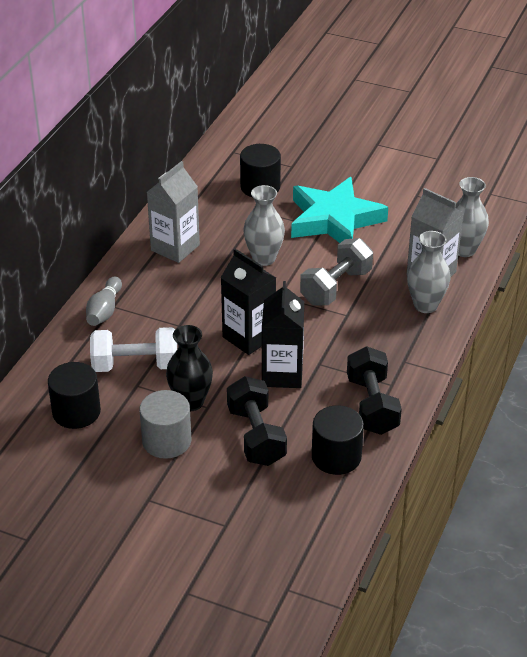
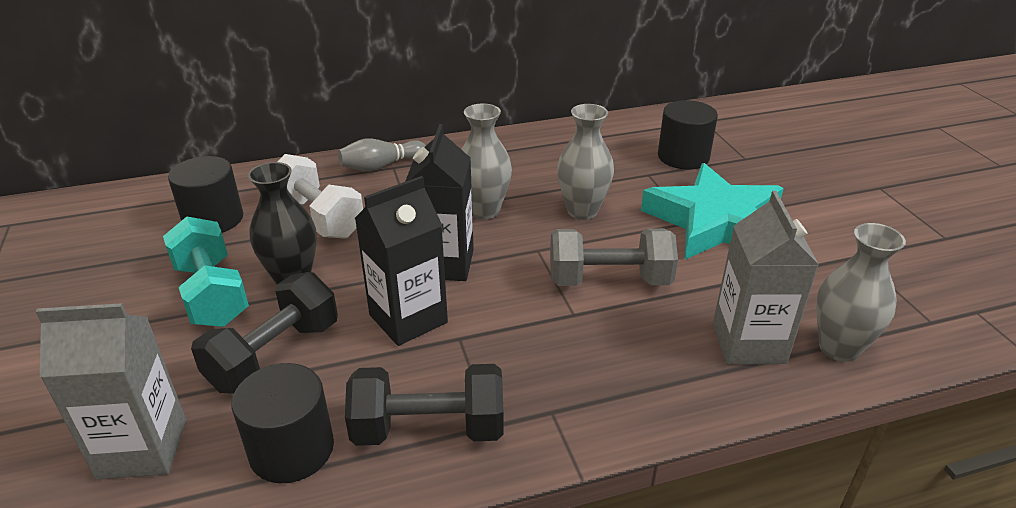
camera: 50 degrees right, 5 degrees down
grey cylinder [139,390,192,459] -> turquoise dumbbell [163,217,249,327]
grey carton [147,161,200,263] -> grey carton moved to [35,303,186,480]
black dumbbell [347,346,402,435] -> black dumbbell turned 45 degrees clockwise [345,364,504,446]
grey vase [407,231,451,313] -> grey vase moved to [461,103,512,219]

